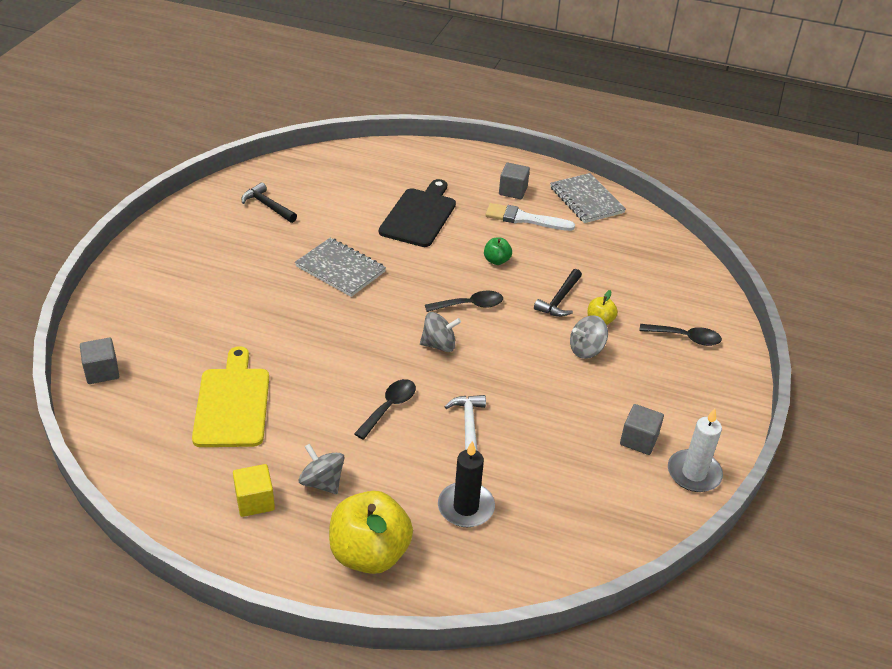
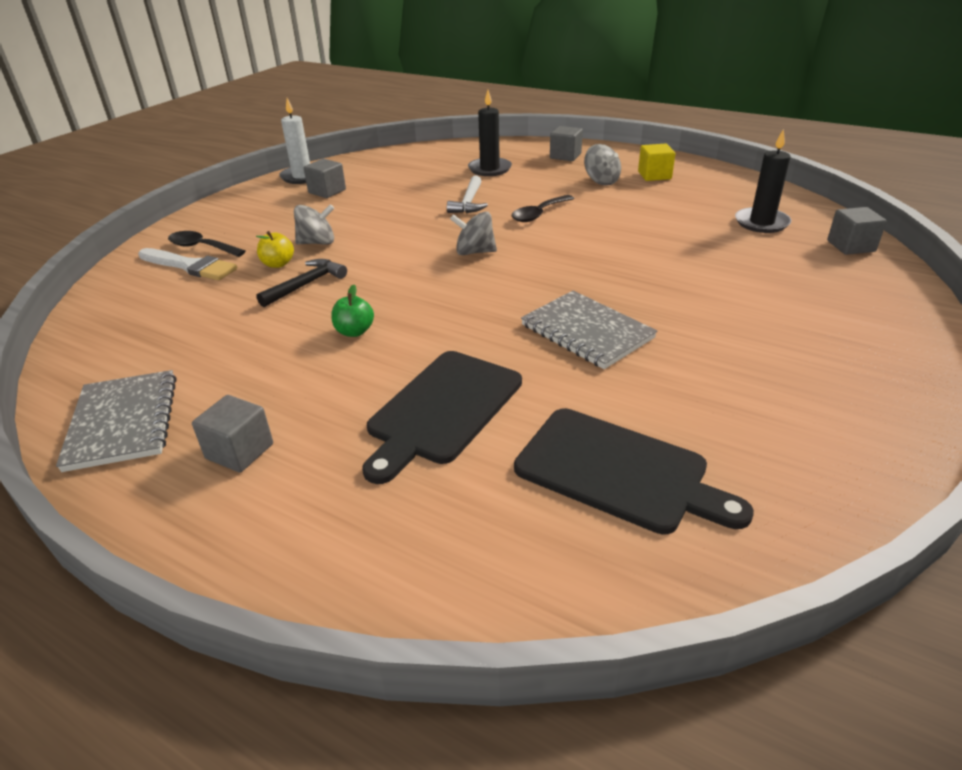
camera: 165 degrees left, 5 degrees down
yellow cutting board [192,346,269,447] -> none
black hammer [241,182,297,223] -> none
yellow apple [329,491,413,574] -> grey cube [550,126,583,161]
black spoon [425,291,503,312] -> none
white brush [485,203,575,231] -> white brush moved to [138,248,237,280]
none -> black cutting board [514,408,754,535]
none -> black candle [735,129,791,233]

